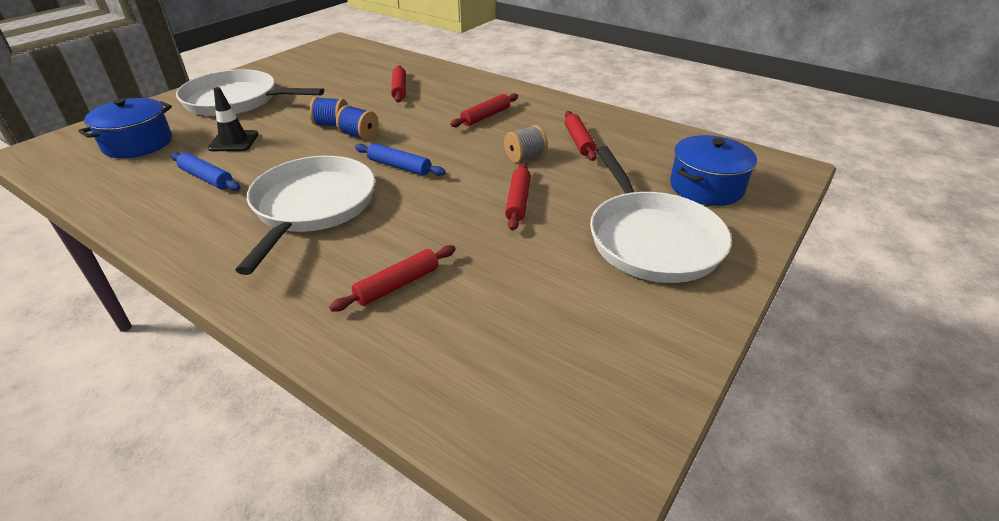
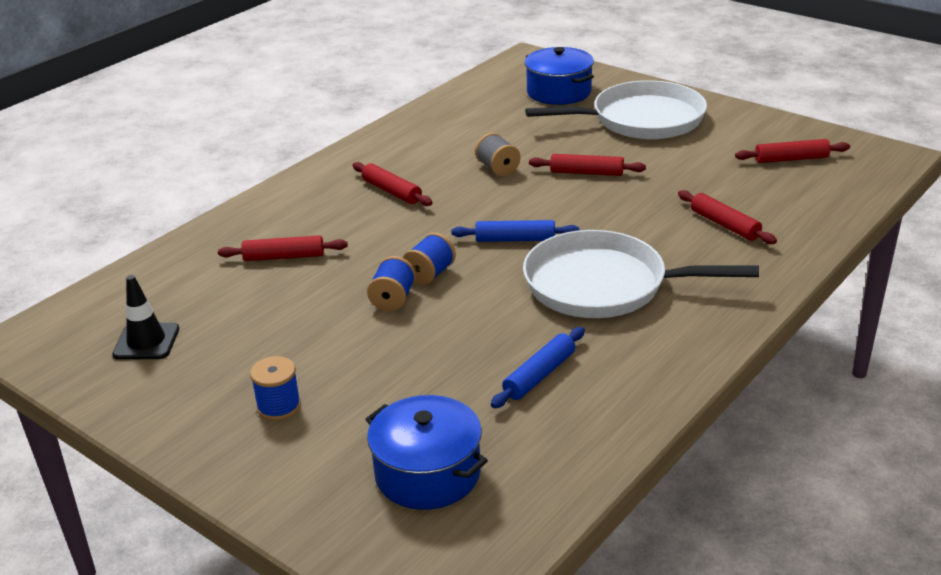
camera: 85 degrees left, 5 degrees down
white pan [176,69,324,116] -> blue spool [250,356,301,421]
black traffic cone [208,87,259,151] -> black traffic cone moved to [112,275,179,360]
blue rolling pin [355,143,446,176] -> blue rolling pin turned 60 degrees clockwise [451,220,580,242]
red rolling pin [565,111,597,161] -> red rolling pin moved to [735,139,850,163]

